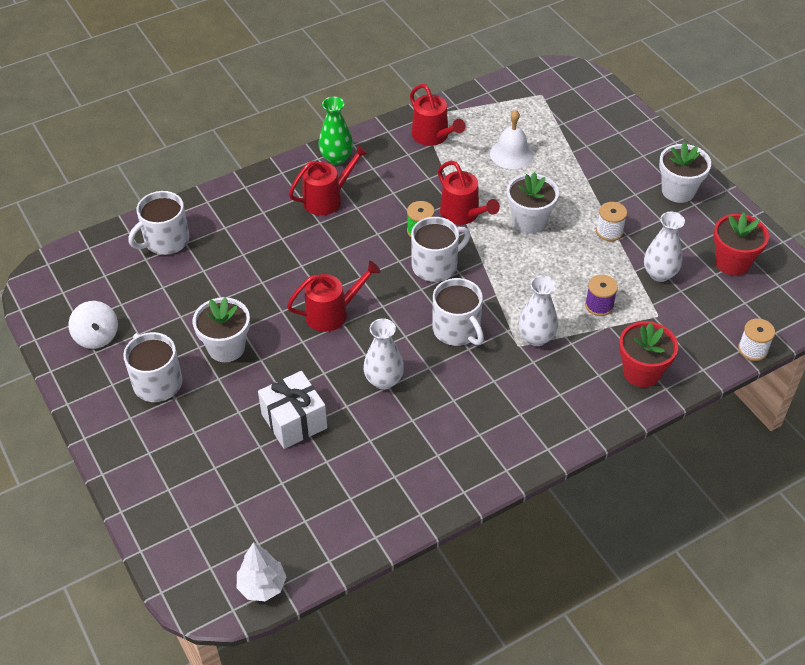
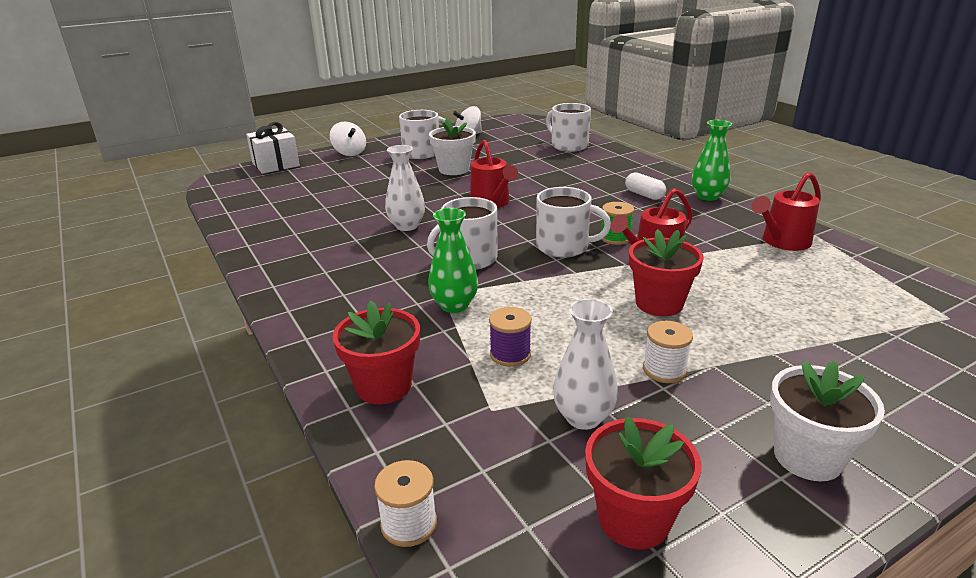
camera: 90 degrees right, 20 degrees down
white tree [237,542,286,601] -> none
white gift [258,371,327,449] -> white gift moved to [246,122,300,174]
red watering can [289,144,368,215] -> white capsule [625,172,666,200]
white mug [411,217,470,282] -> white mug turned 45 degrees counterclockwise [536,187,611,258]
white bell [490,110,534,169] -> none
white flower pot [507,172,559,234] -> red flower pot [629,229,704,316]
white vase [518,275,558,346] -> green vase [428,208,478,313]
none -> white spinning top [330,122,366,156]

